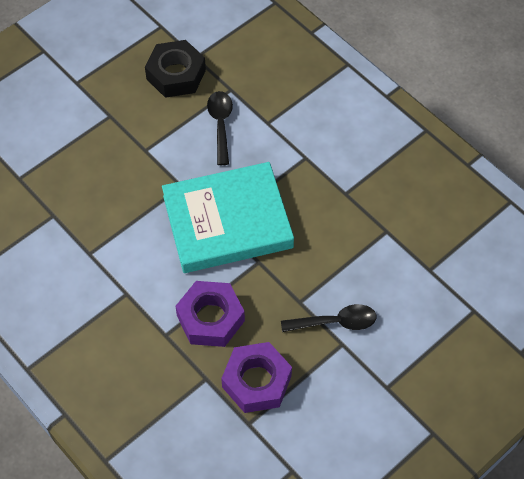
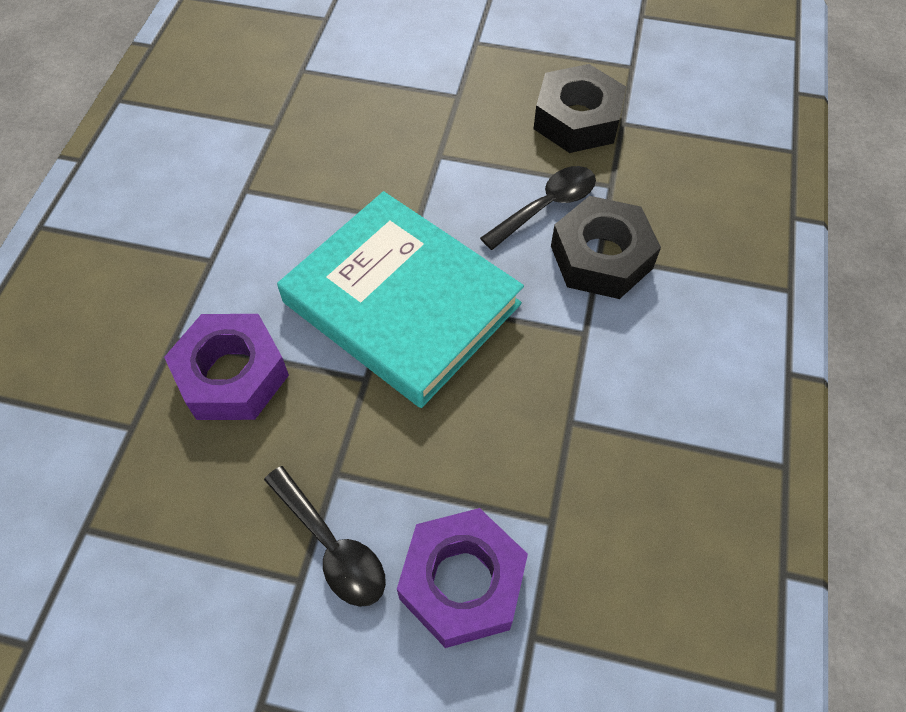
camera: 55 degrees right, 0 degrees up
purple nut [221,342,292,413] -> purple nut moved to [397,508,528,648]
none -> black nut [551,196,661,299]

